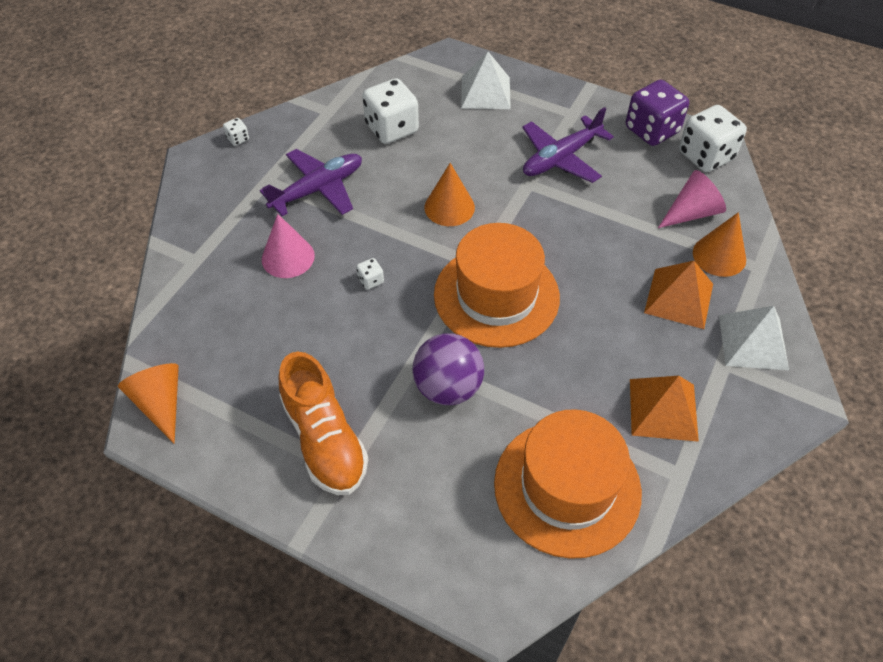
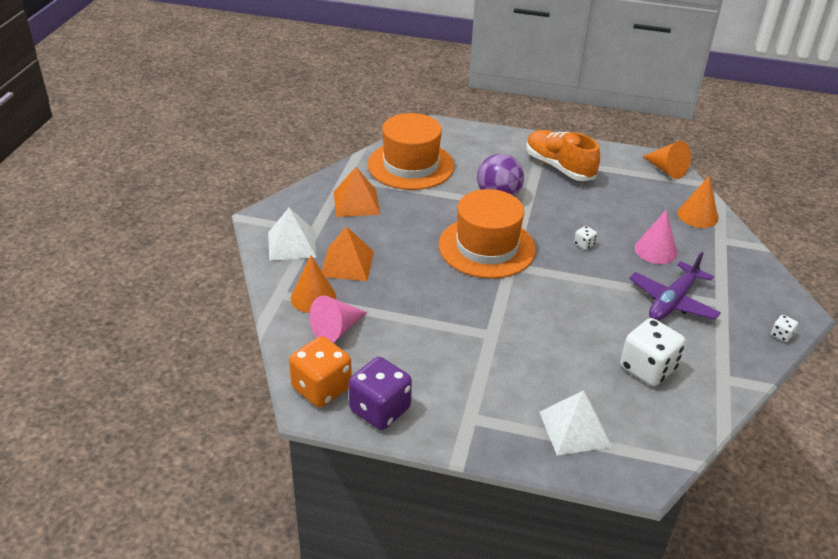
camera: 165 degrees right, 15 degrees down
orange cone [424,163,475,226] -> orange cone moved to [678,176,718,228]
purple plane [522,107,614,183] -> none
white dice [679,105,747,172] -> orange dice [289,336,352,408]

